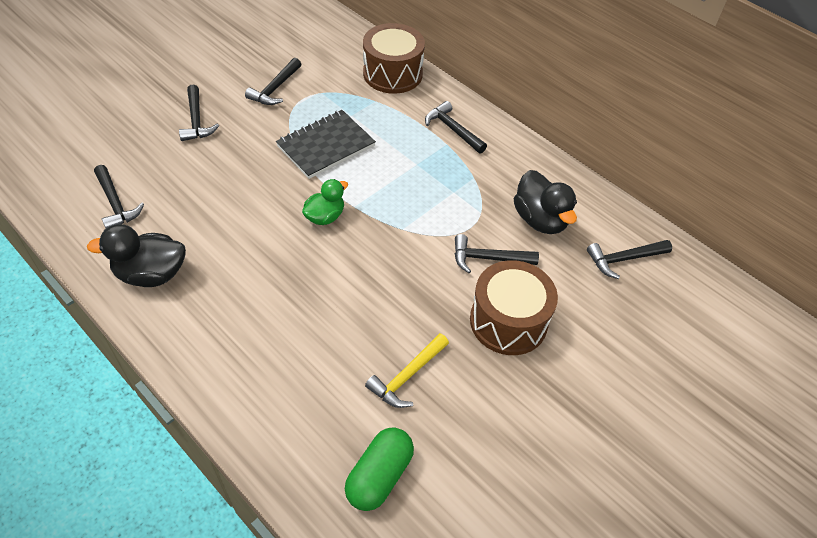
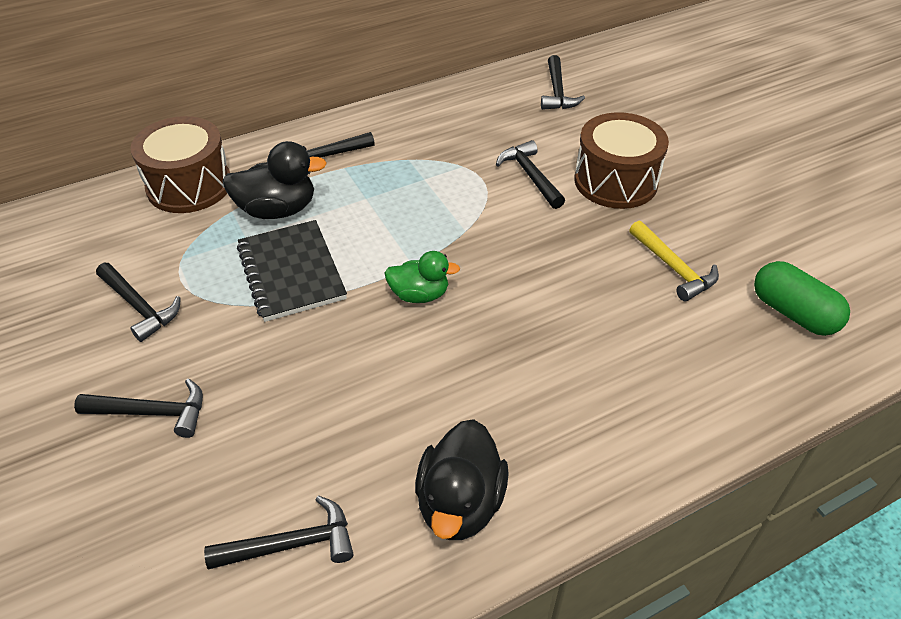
camera: 70 degrees left, 5 degrees down
green duck [302,179,348,225] -> green duck turned 120 degrees clockwise [384,251,460,303]
black hammer [455,234,539,273] -> black hammer turned 135 degrees clockwise [496,140,565,209]
black duck [514,170,577,234] -> black duck moved to [222,141,327,219]

